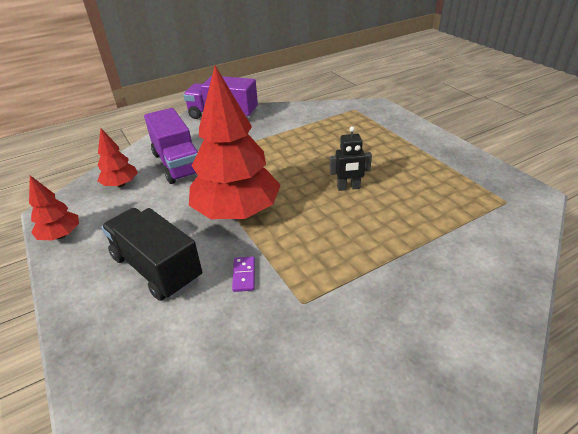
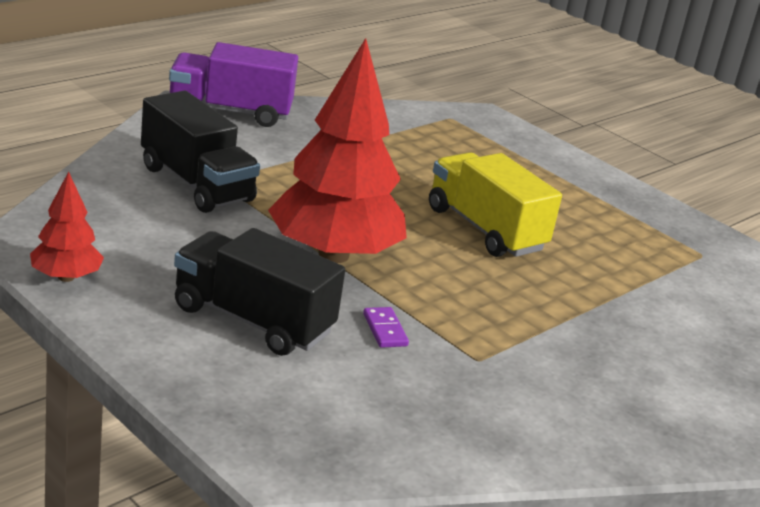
camera: 20 degrees left, 10 degrees down
red tree [98,128,138,187] -> none
purple truck [144,108,198,184] -> black truck [141,91,260,213]
black robot [330,126,372,191] -> yellow truck [429,152,562,257]

